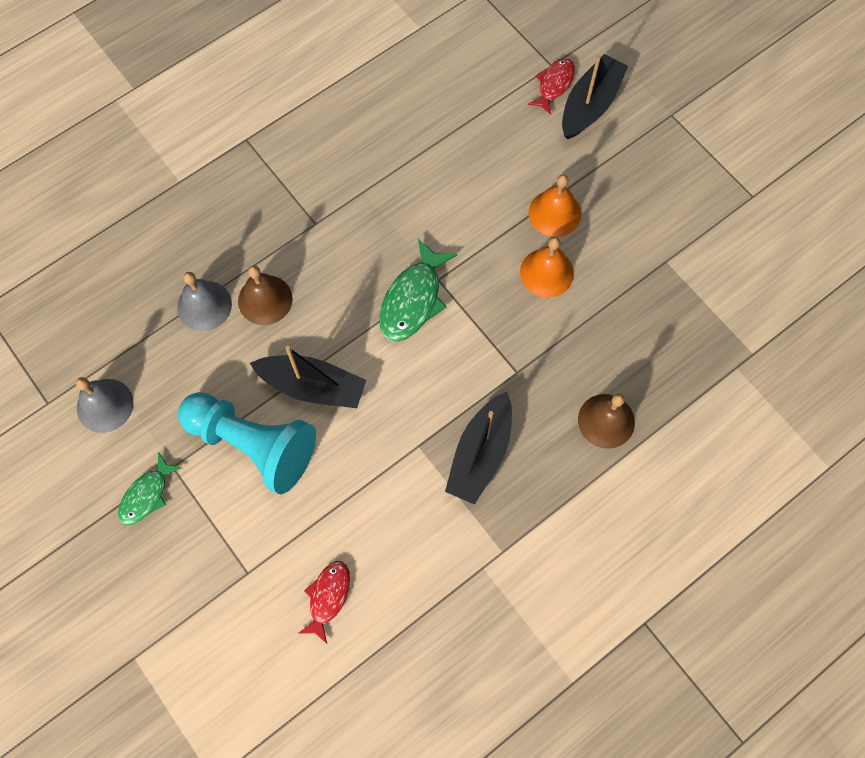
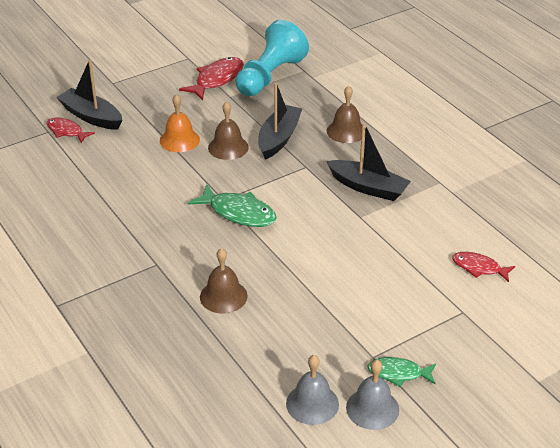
camera: 85 degrees left, 30 degrees down
green fish [118,452,182,525] -> green fish turned 150 degrees clockwise [367,357,436,387]
grey bell [177,272,232,331] -> grey bell moved to [346,360,399,430]
turquoise pawn [178,392,316,494] -> turquoise pawn moved to [236,20,309,96]
black boat [250,346,366,408] -> black boat moved to [258,83,302,159]
orange bell [520,237,574,298] -> brown bell [208,101,249,160]
none -> red fish [179,57,244,100]

